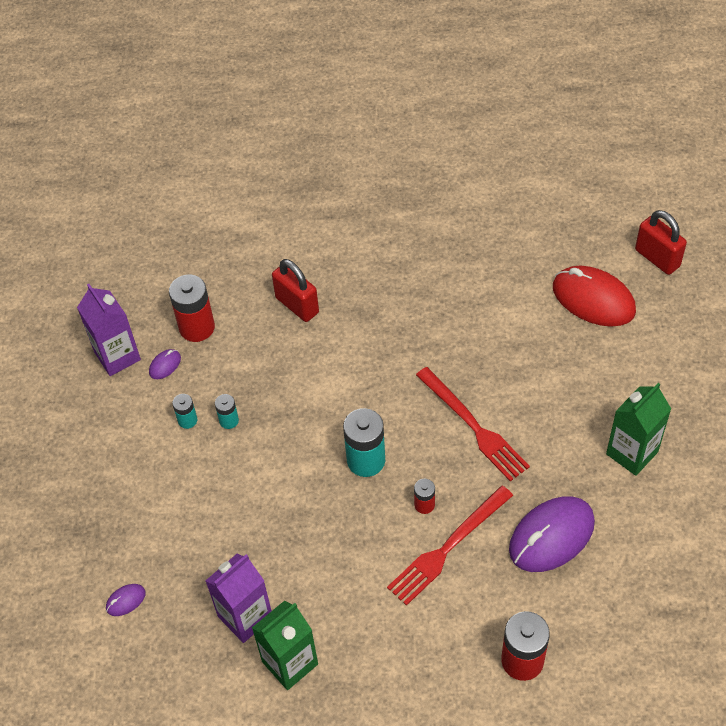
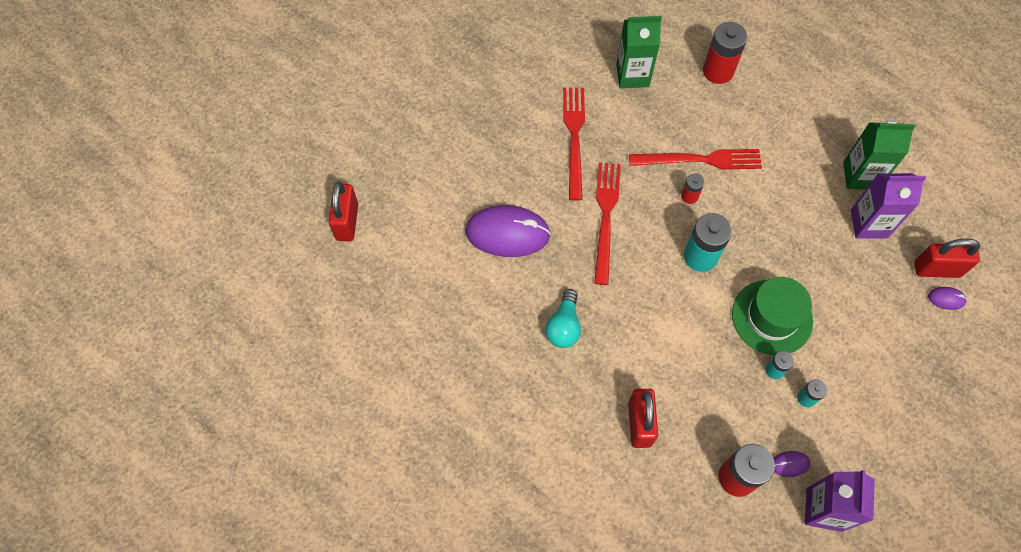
camera: 140 degrees left, 10 degrees up
purple mouse [509,497,595,572] -> purple mouse moved to [466,205,551,257]
red mouse [553,266,636,327] -> none
green carton [606,383,671,476] -> green carton moved to [616,16,662,89]
none -> turquoise light bulb [545,289,581,348]
none -> red fork [563,87,585,201]
none -> green hat [732,277,813,355]
none -> red padlock [914,238,980,278]

